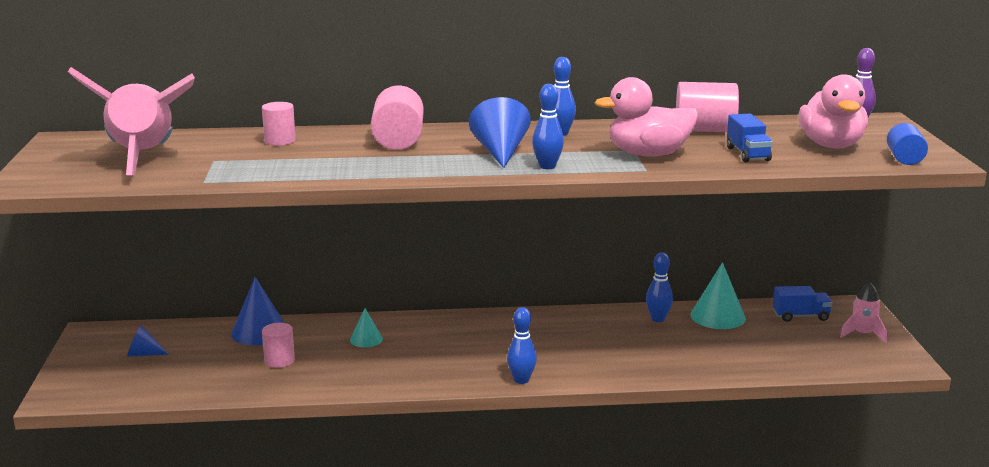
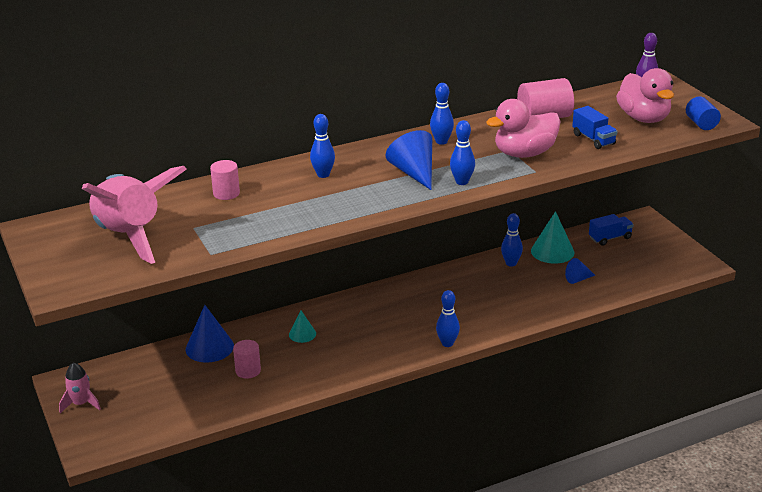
camera: 20 degrees left, 10 degrees up
blue cone [127,326,169,357] -> blue cone moved to [565,258,595,284]
pink cylinder [371,86,424,150] -> blue bowling pin [310,114,335,178]
pink rocket [840,282,887,343] -> pink rocket moved to [59,362,101,413]

